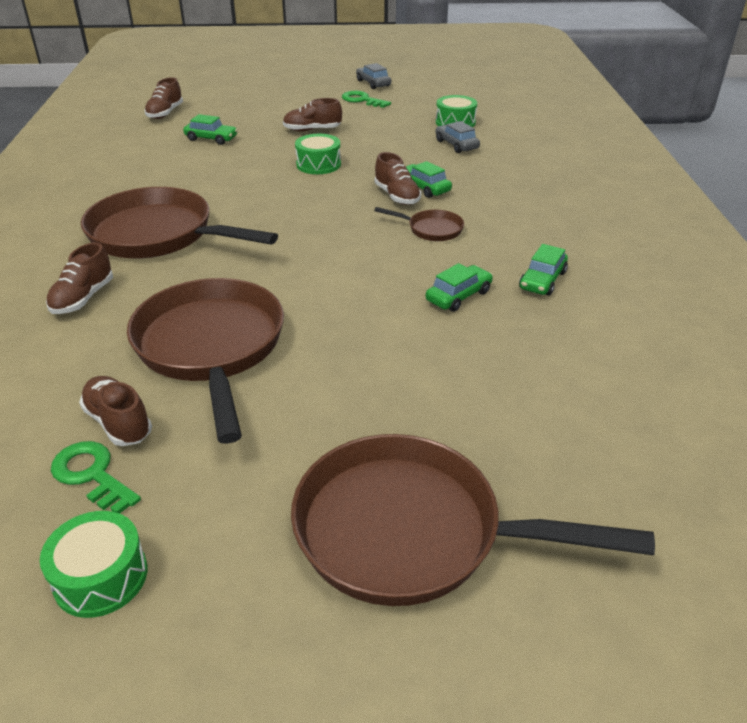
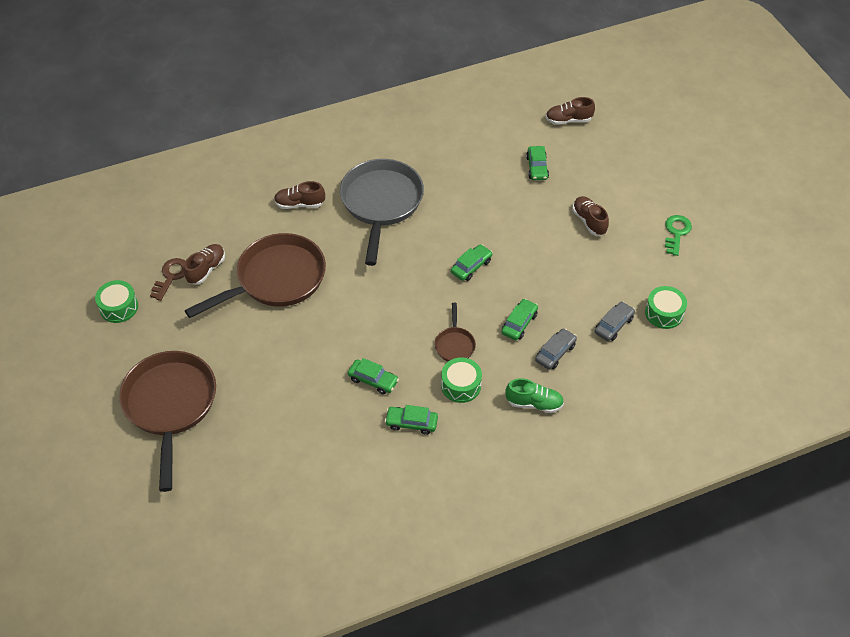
camera: 70 degrees right, 15 degrees up
green key [51,441,141,514] -> brown key [150,258,186,301]
brown pan [81,187,278,258] -> grey pan [340,159,424,266]
green drum [295,134,341,174] -> green drum moved to [441,357,482,403]
grey car [356,63,391,89] -> grey car moved to [535,328,577,370]
brown shoe [374,152,421,205] -> none
none -> green car [451,244,493,281]
none -> green shoe [505,378,564,413]

